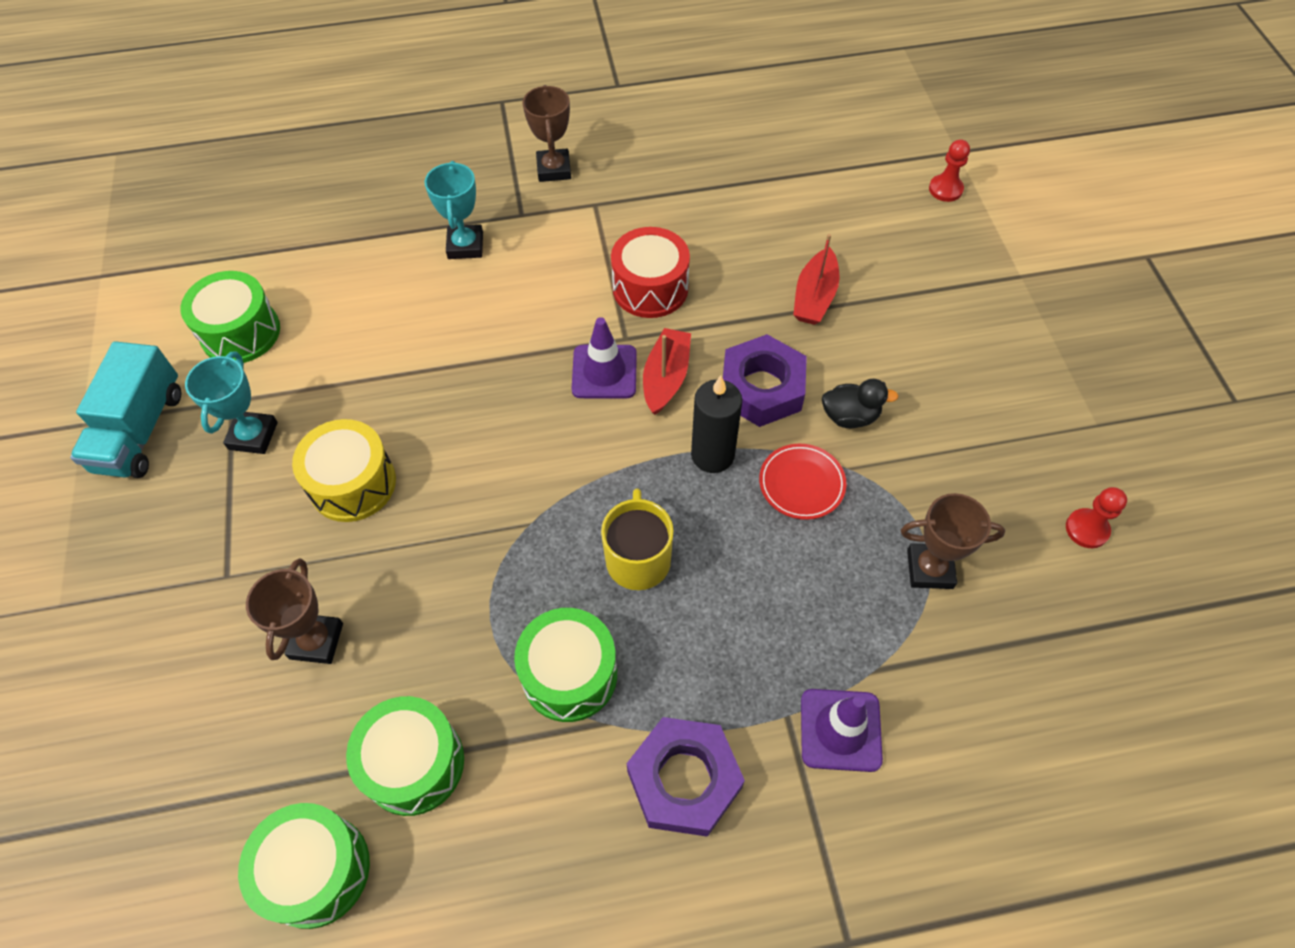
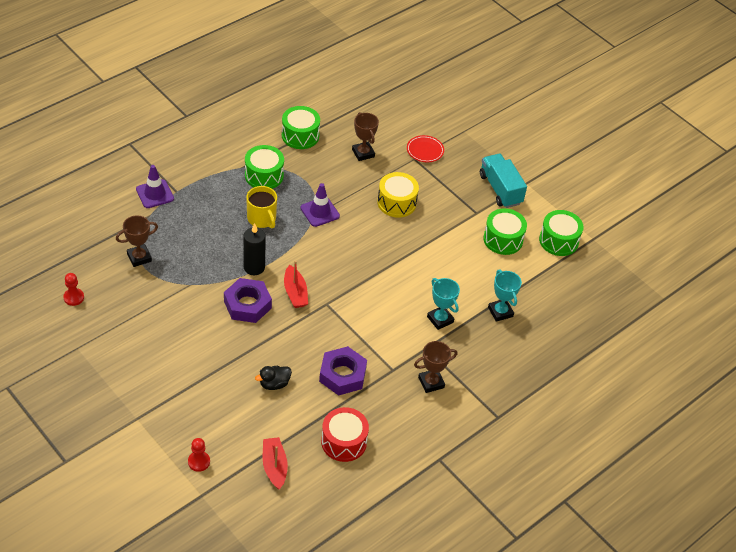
camera: 145 degrees right, 10 degrees down
turquoise trophy [185,351,278,454] -> turquoise trophy moved to [488,270,522,322]
green drum [238,803,370,929] -> green drum moved to [539,210,583,256]
brown trophy [522,85,571,182] -> brown trophy turned 75 degrees counterclockwise [414,341,458,393]
purple traffic cone [572,317,637,398] -> purple traffic cone moved to [301,183,340,227]
red drum [611,227,690,318] -> red drum moved to [321,407,369,462]
purple nut [626,717,745,837] -> purple nut moved to [319,346,367,396]
red plate [759,444,847,520] -> red plate moved to [407,135,444,162]
red boat [793,234,839,325] -> red boat moved to [263,437,288,490]
black duck [822,379,898,428] -> black duck moved to [255,366,292,390]

